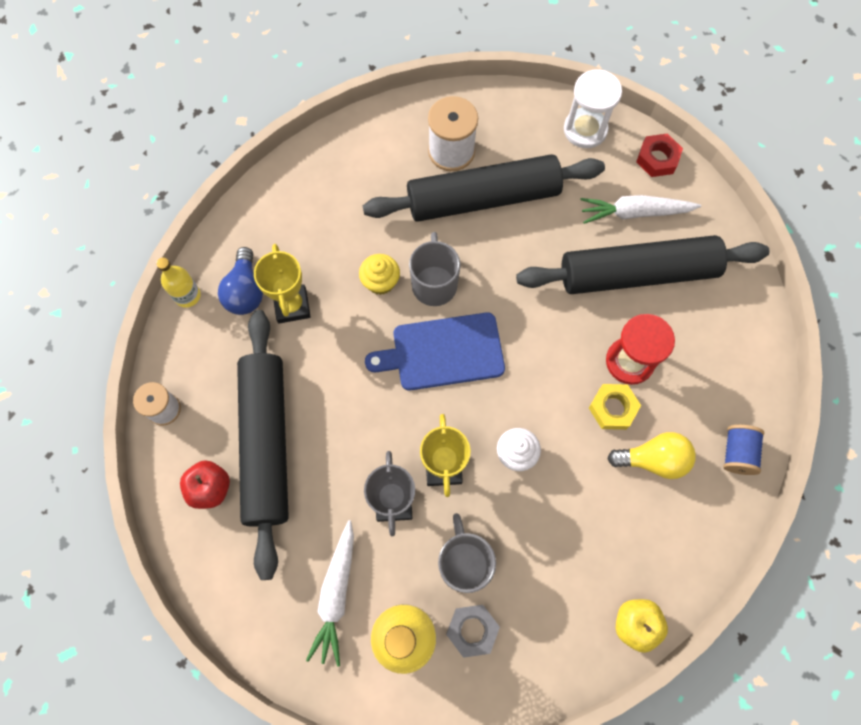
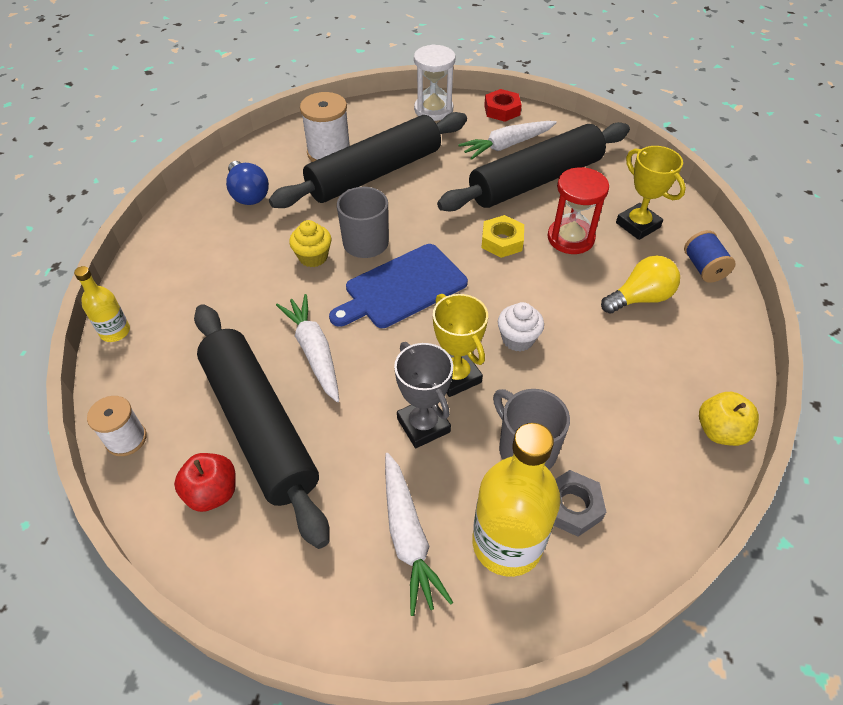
camera: 25 degrees left, 20 degrees down
blue light bulb [218,247,263,315] -> blue light bulb moved to [226,161,269,205]
yellow trophy [254,244,311,323] -> yellow trophy moved to [616,146,686,240]
yellow nut [589,384,641,430] -> yellow nut moved to [481,215,524,258]
none -> white carrot [276,294,339,402]

